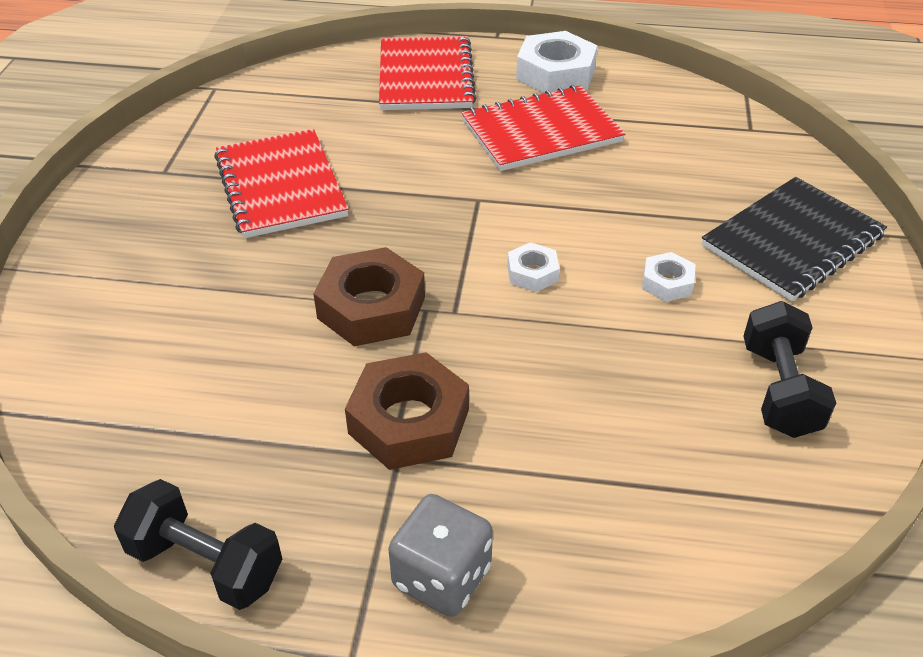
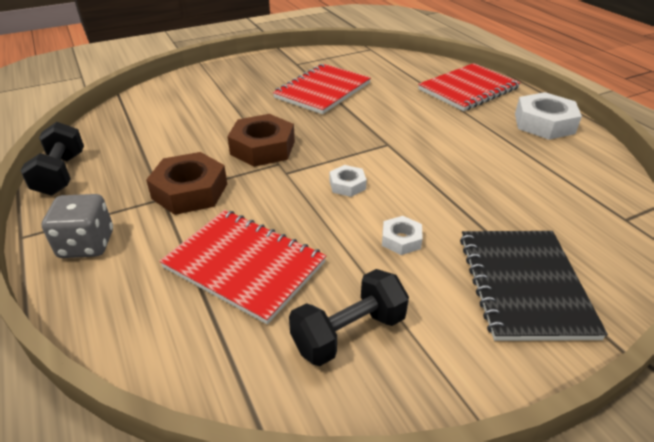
camera: 55 degrees right, 5 degrees down
red notebook [461,85,626,171] -> red notebook moved to [160,210,326,324]
black notebook [701,177,887,302] -> black notebook turned 75 degrees clockwise [460,231,608,341]

